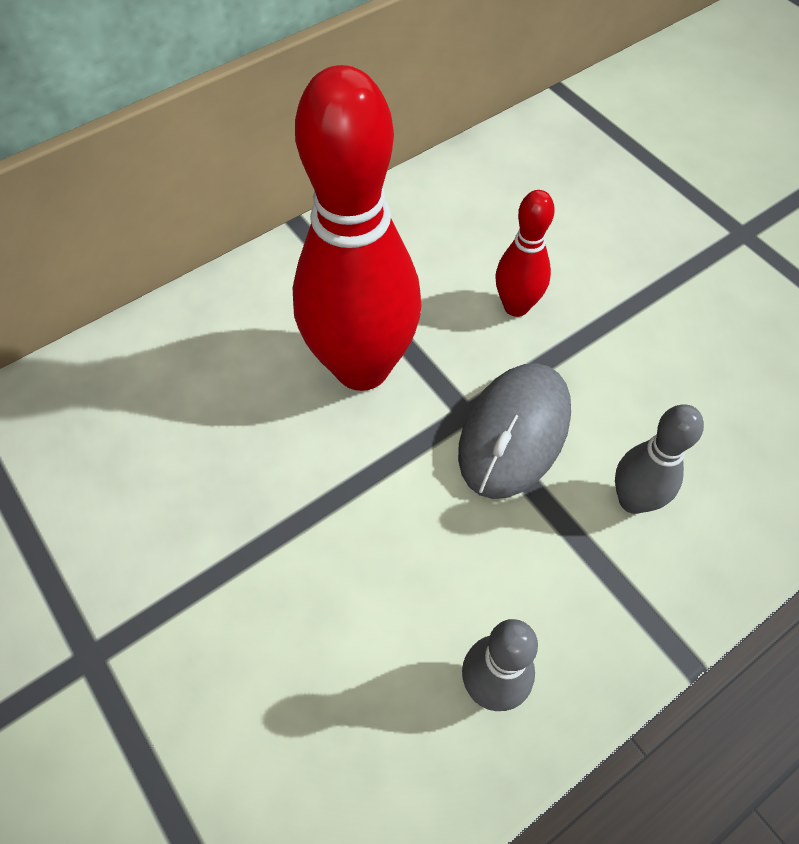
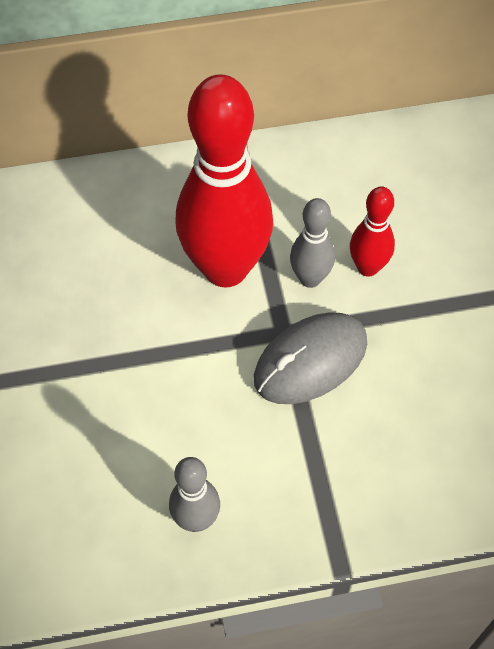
camera: 25 degrees right, 0 degrees up
grey bowling pin [615,404,704,514] -> grey bowling pin moved to [290,198,335,288]

